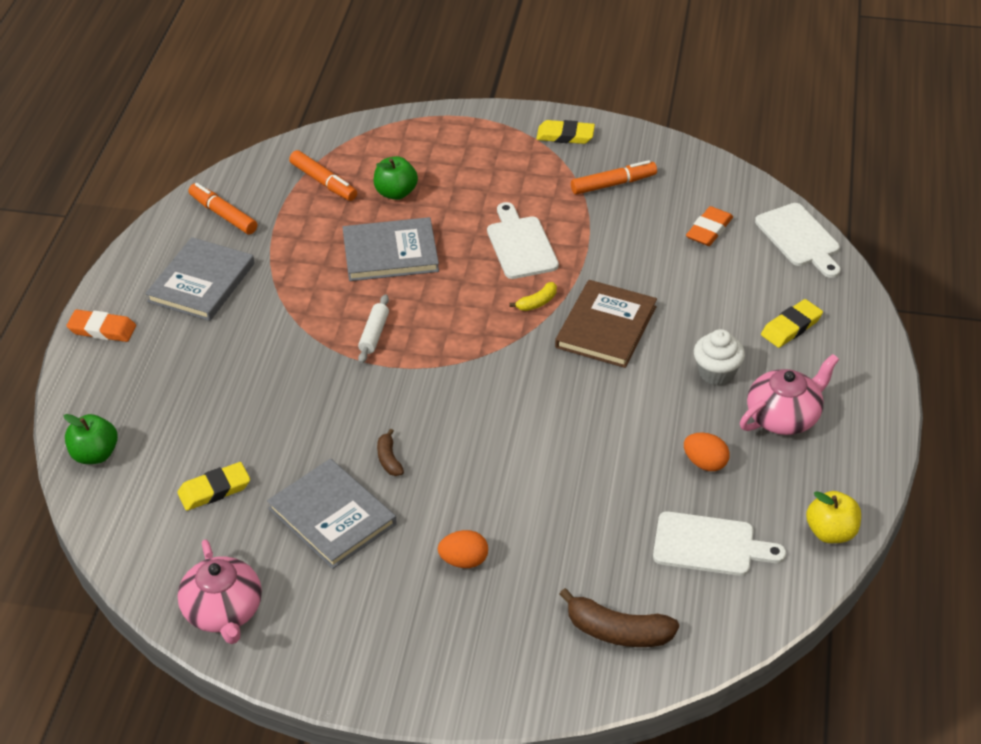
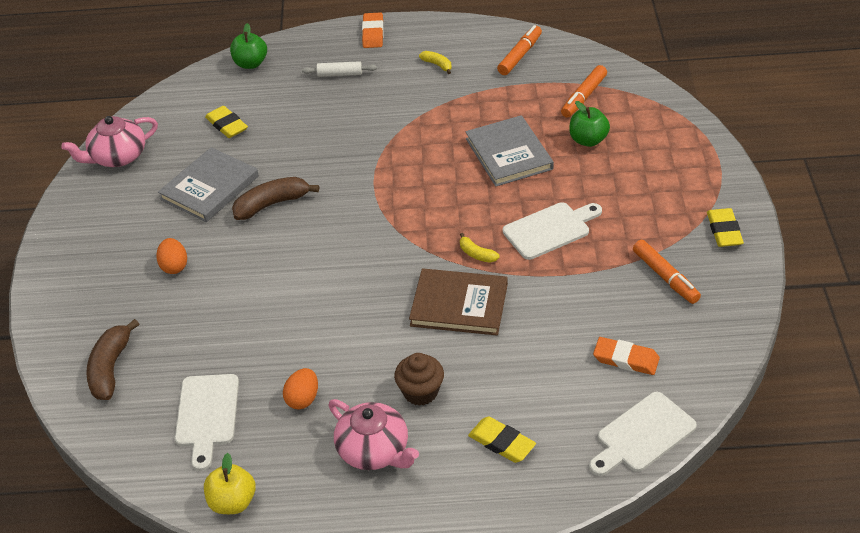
camera: 80 degrees right, 0 degrees up
grey book [145,237,254,321] -> yellow banana [419,51,452,74]
white rolling pin [358,294,389,364] -> white rolling pin moved to [302,61,377,77]
brown banana [377,429,404,476] -> brown banana [232,177,319,220], size x1.86
white cupcake [694,329,745,385] -> brown cupcake [394,353,444,406]

